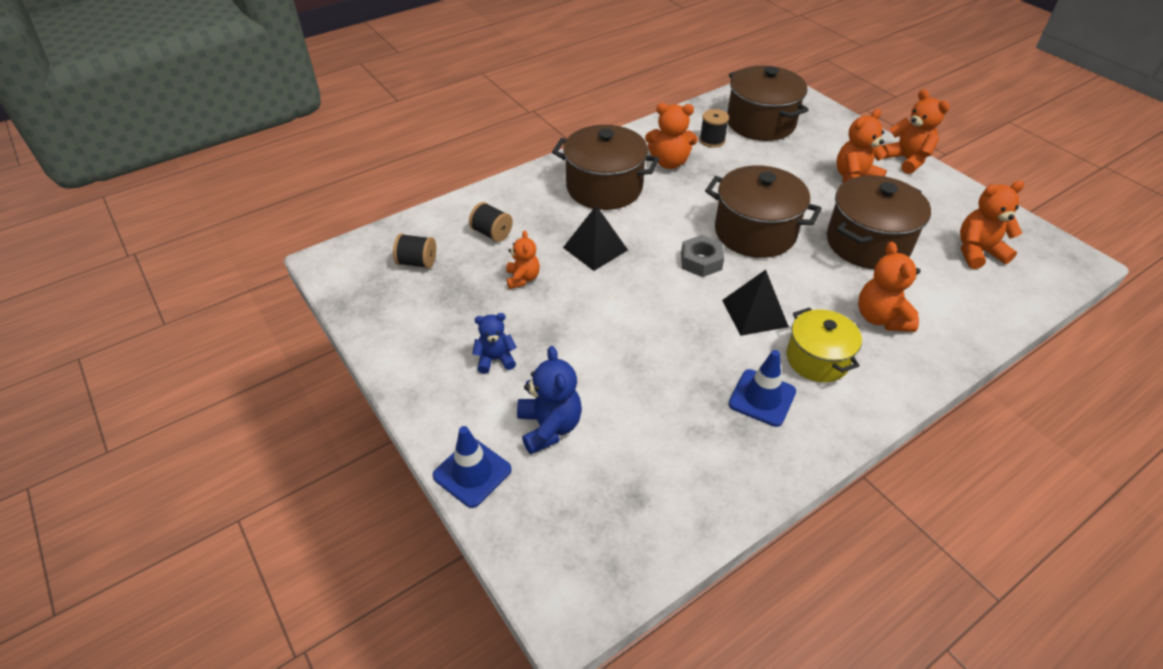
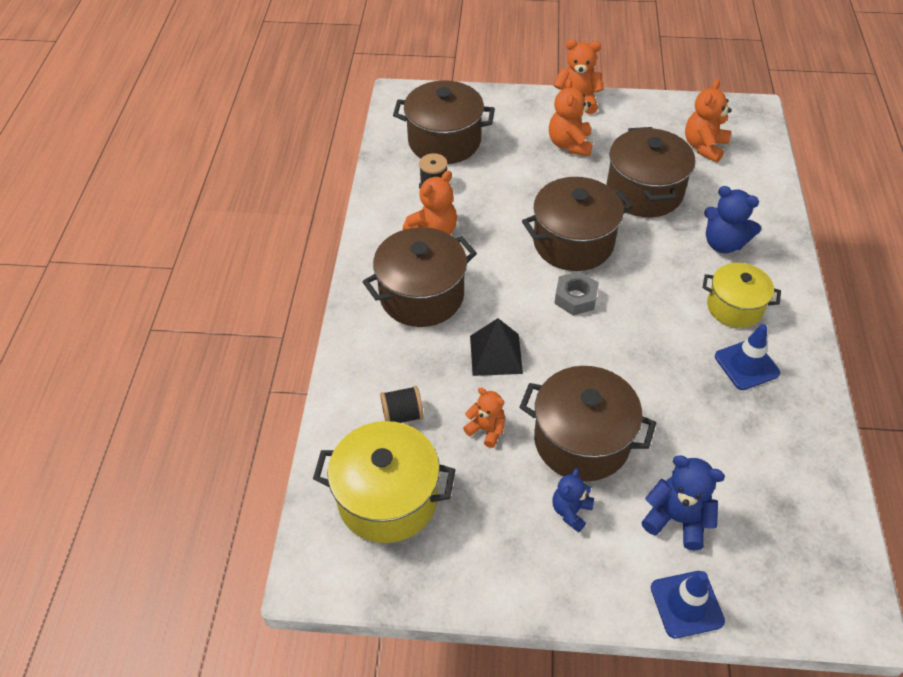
camera: 50 degrees left, 5 degrees up
black spool [393,234,436,269] -> yellow pot [313,421,455,543]
black pyramid [722,270,789,336] -> none
orange teddy bear [858,242,921,332] -> blue teddy bear [704,186,761,253]
none -> brown pot [519,366,656,481]

